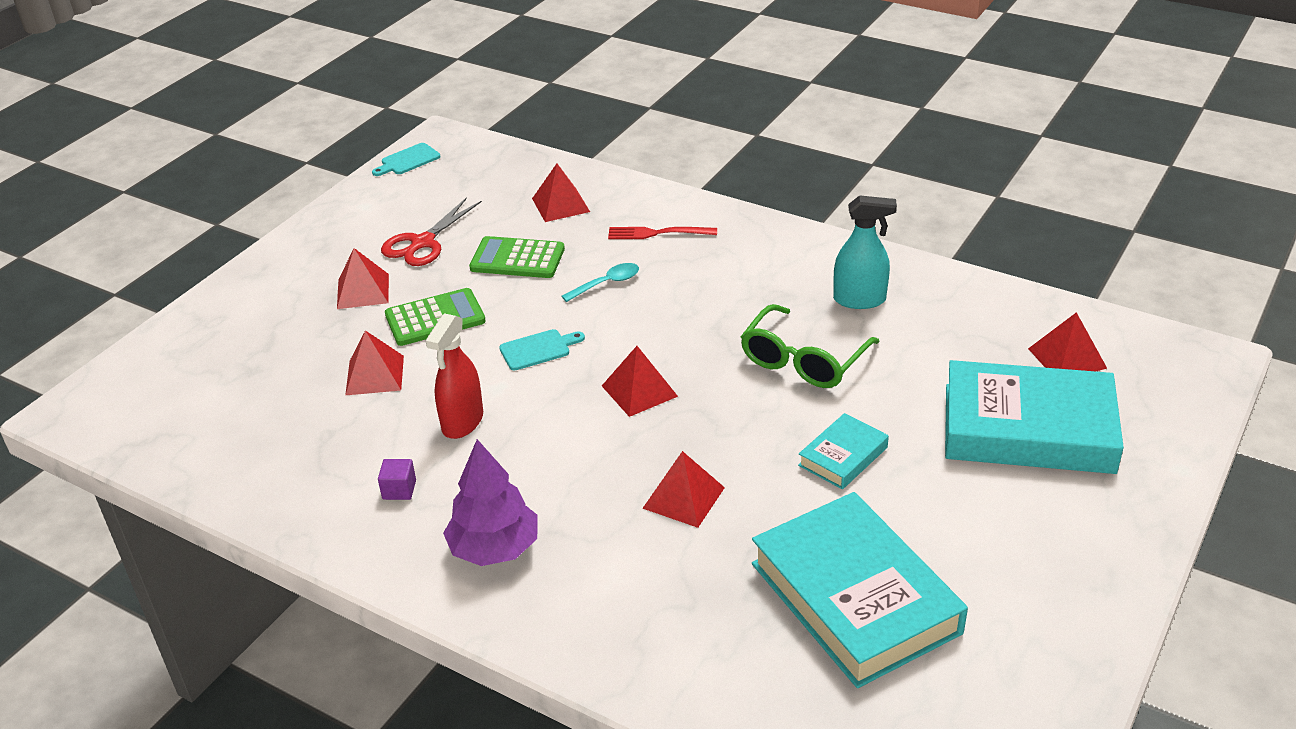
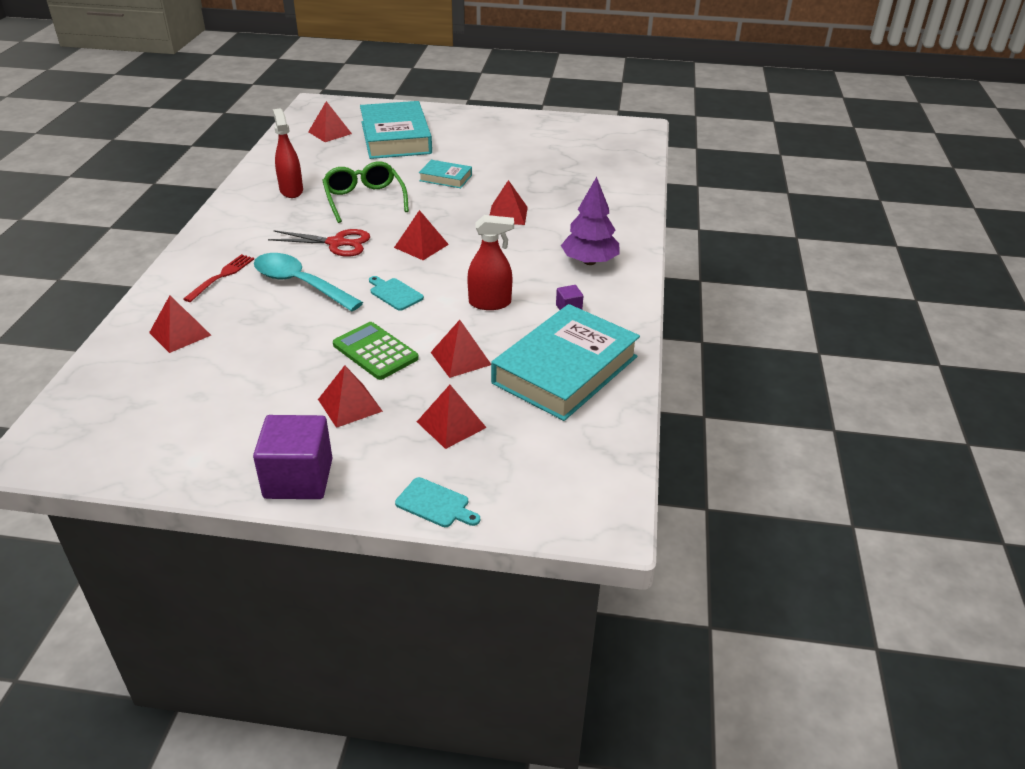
camera: 115 degrees left, 0 degrees up
turquoise cutting board [372,143,440,176] -> turquoise cutting board moved to [395,477,480,527]
red scissors [381,197,482,266] -> red scissors moved to [268,229,370,257]
green calculator [469,236,565,278] -> none
turquoise spoon [562,263,639,302] -> turquoise spoon [254,253,363,311], size x1.92
red fork [608,227,717,239] -> red fork turned 135 degrees counterclockwise [183,254,254,302]
green glasses [741,304,879,388] -> green glasses turned 120 degrees counterclockwise [322,161,409,223]
turquoise book [752,492,968,688] -> turquoise book moved to [491,304,640,421]
turquoise spray bottle [833,195,897,309] -> red spray bottle [273,108,303,198]
none -> purple cube [253,415,332,499]
none -> red pyramid [417,385,487,449]

